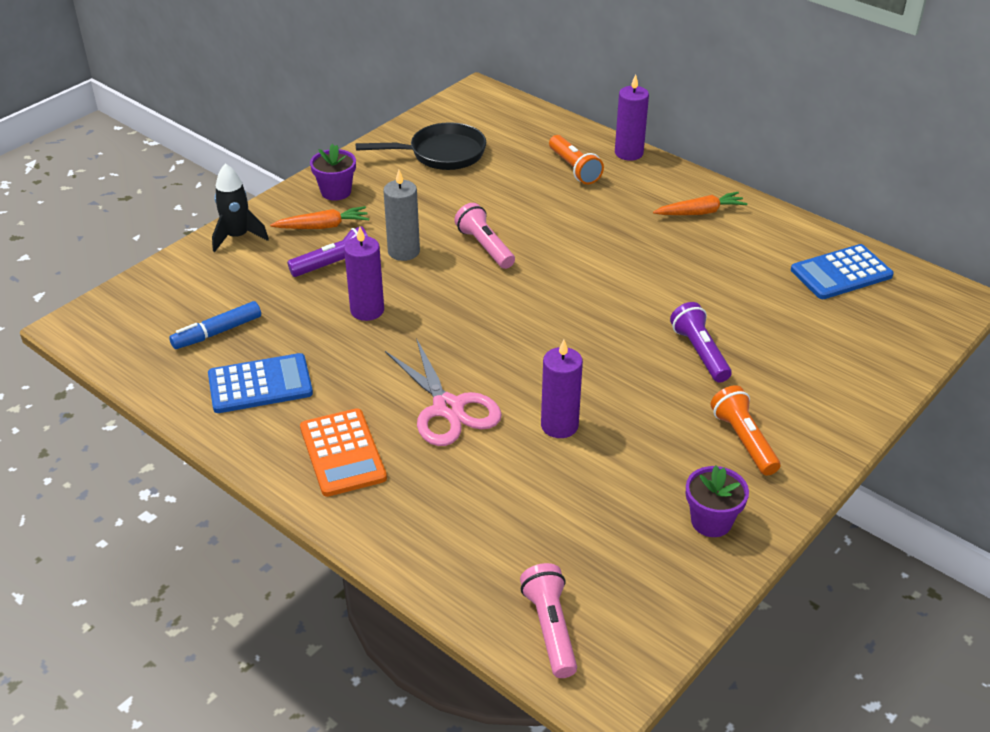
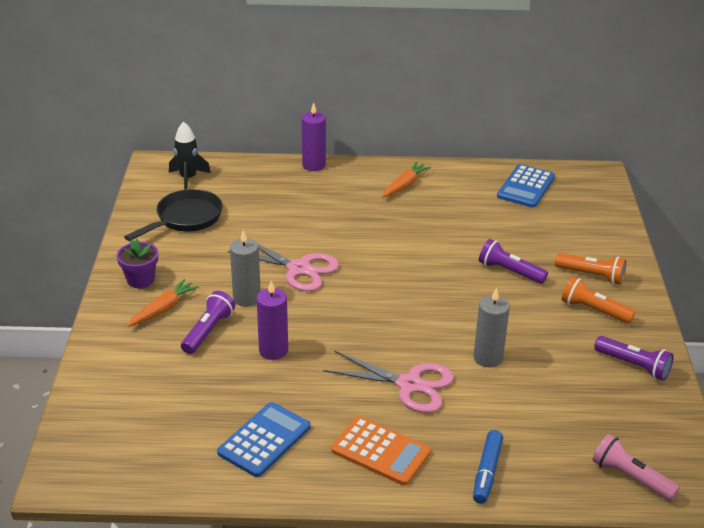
camera: 40 degrees left, 5 degrees down
blue marker [169,301,261,349] -> blue marker moved to [473,430,503,504]
black rocket [212,164,269,252] -> black rocket moved to [169,122,211,190]
pink flashlight [454,203,515,269] -> pink scissors [228,244,339,291]
purple candle [541,339,583,438] -> grey candle [474,287,510,367]
orange flashlight [549,135,604,184] -> orange flashlight moved to [555,253,627,285]
purple flower pot [686,466,749,537] -> purple flashlight [594,336,674,381]

